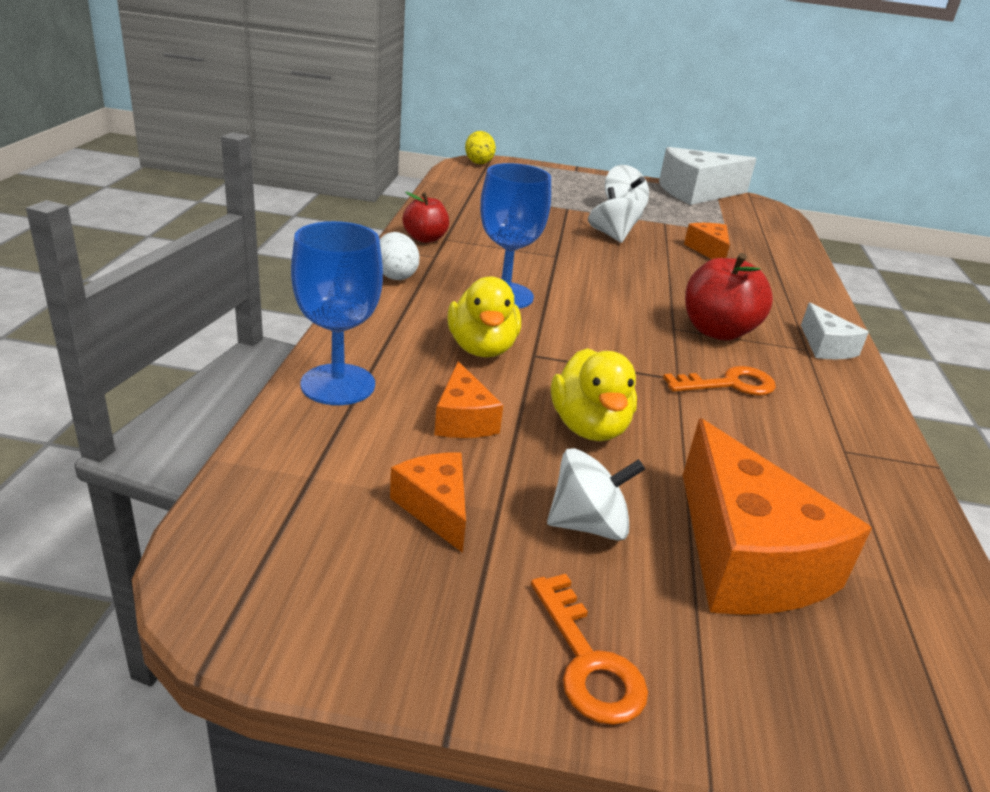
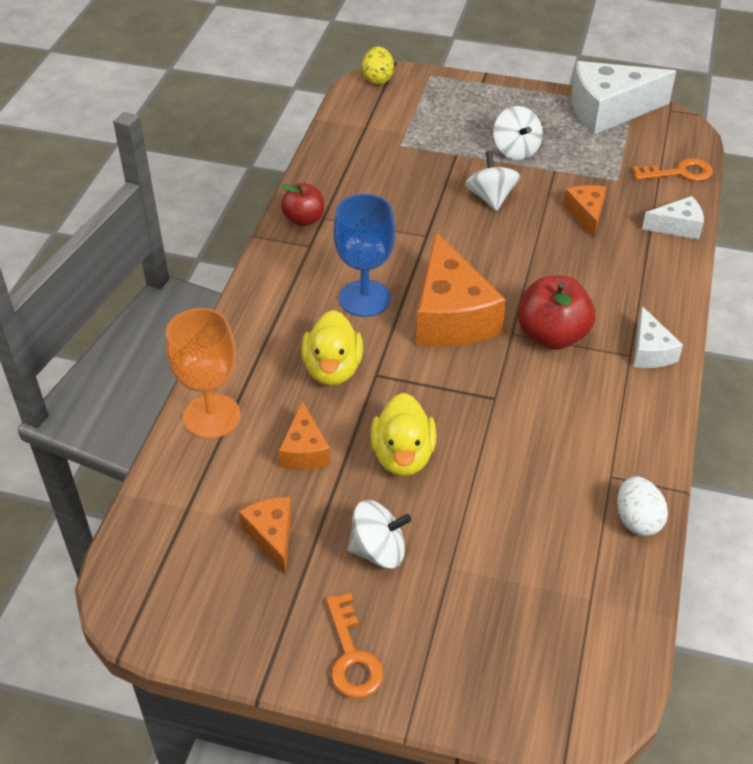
camera: 10 degrees right, 15 degrees up
blue goblet [291,221,383,405] -> orange goblet [166,308,241,439]
white egg [380,232,419,280] -> white egg moved to [617,476,668,536]
orange key [663,366,776,396] -> orange key moved to [632,158,713,181]
orange cheese [683,419,872,615] -> orange cheese moved to [416,232,506,347]
none -> white cheese [642,196,704,239]

